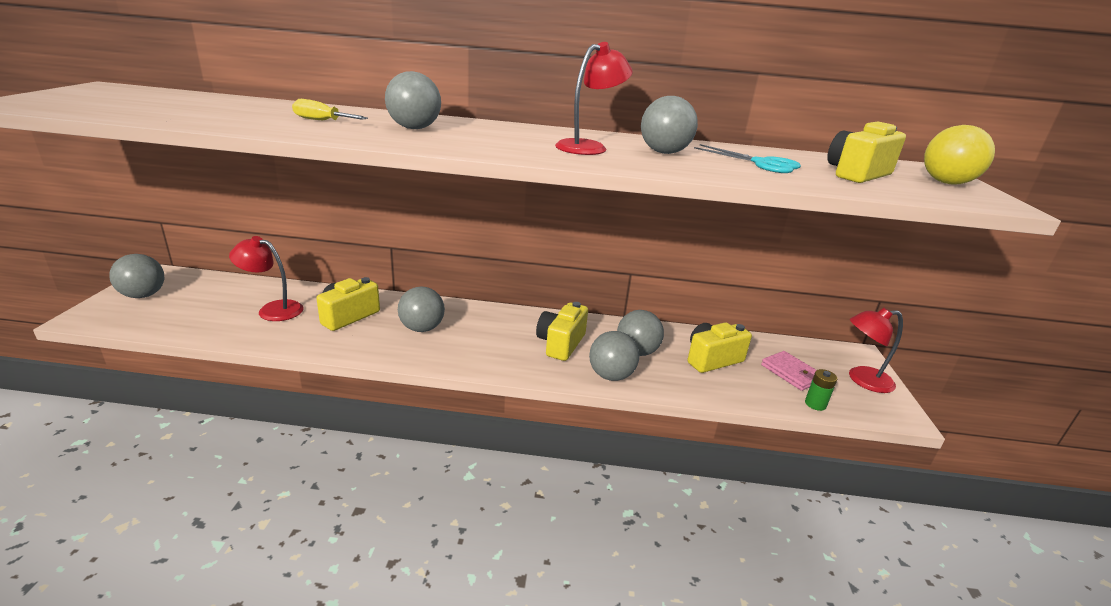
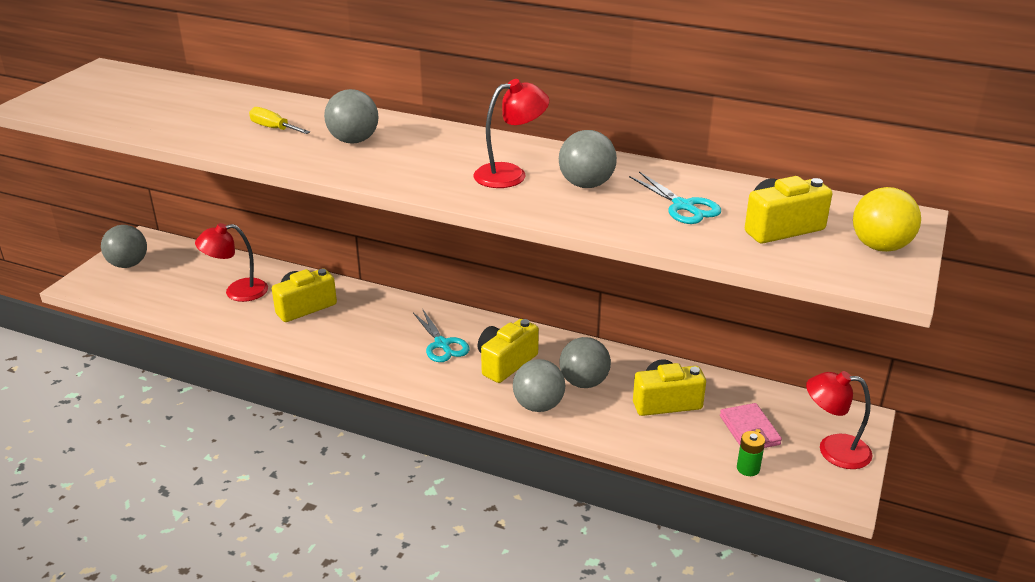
camera: 20 degrees right, 5 degrees up
red lamp [229,236,304,321] -> red lamp turned 45 degrees counterclockwise [195,223,268,302]
grey ball [398,287,445,332] -> none
none -> turquoise scissors [413,310,469,362]

